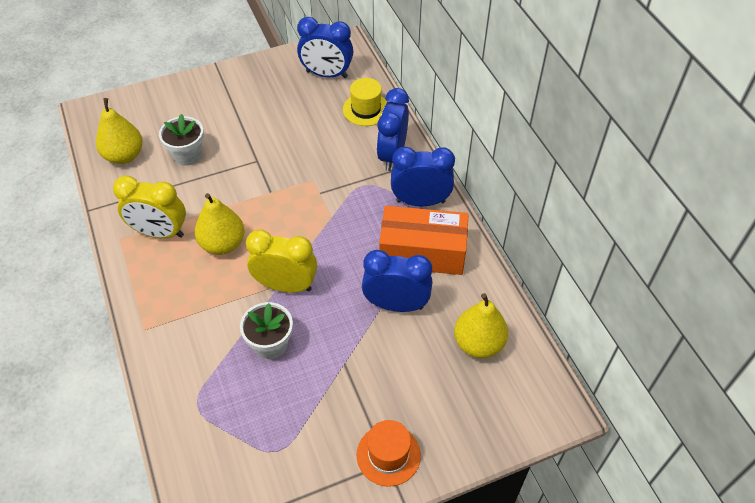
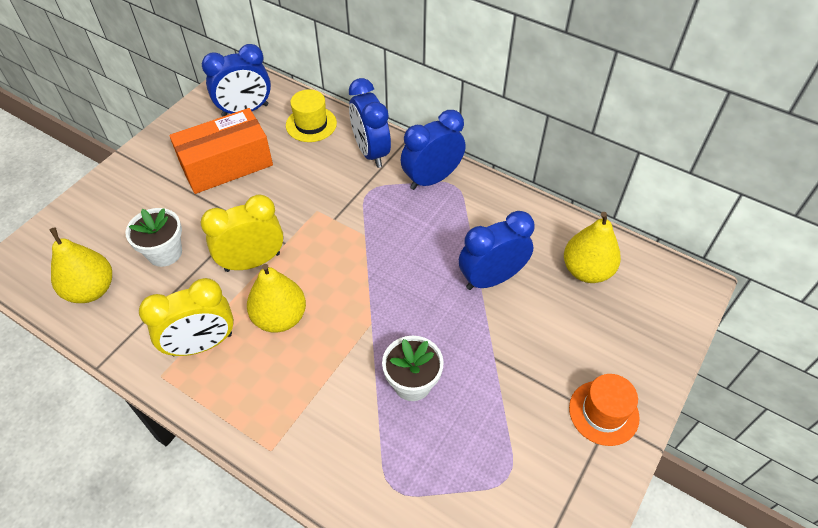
camera: 35 degrees left, 0 degrees up
yellow clock [246,229,317,293] -> yellow clock moved to [201,195,283,272]
orange box [379,206,469,275] -> orange box moved to [169,108,273,194]

